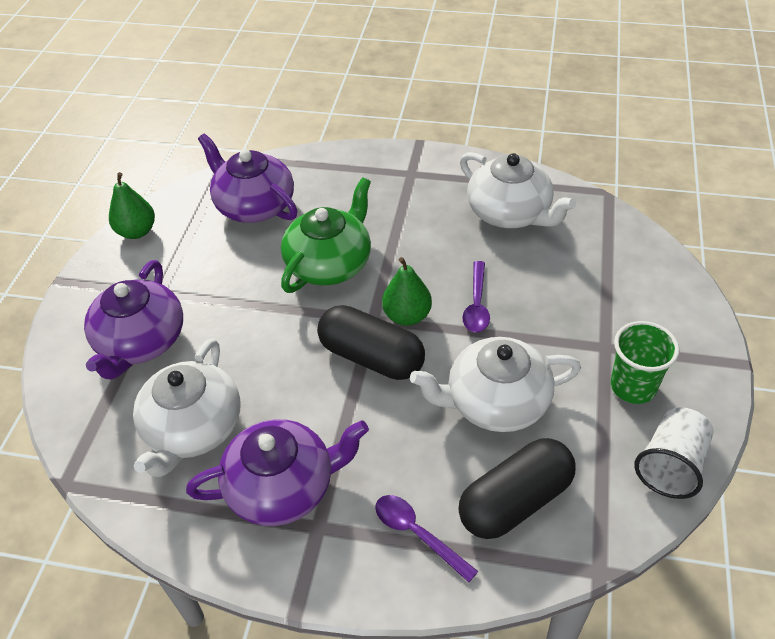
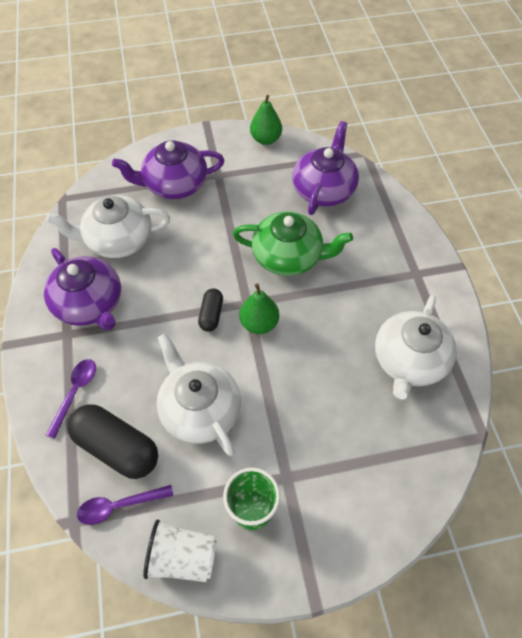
camera: 65 degrees right, 10 degrees up
black capsule [317,305,425,380] -> black capsule [198,289,223,332], size x0.53
purple spoon [463,261,490,333] -> purple spoon moved to [77,485,173,525]

